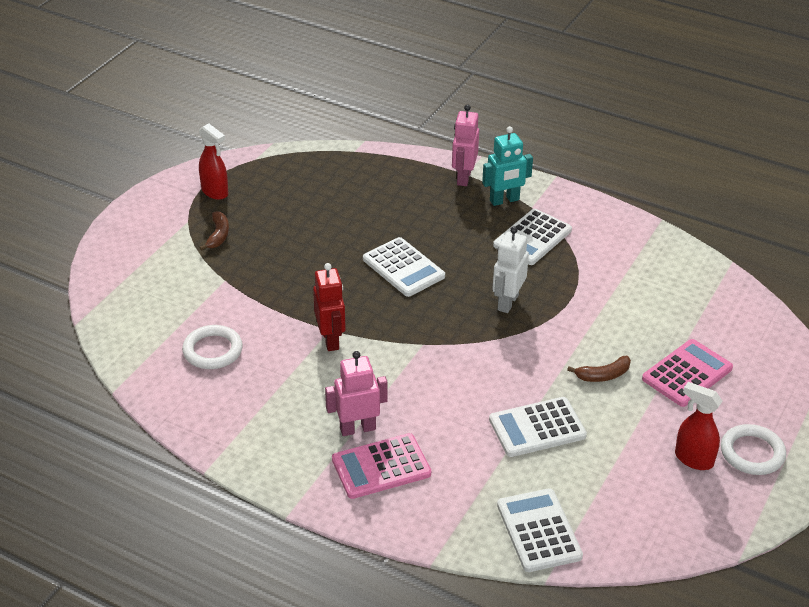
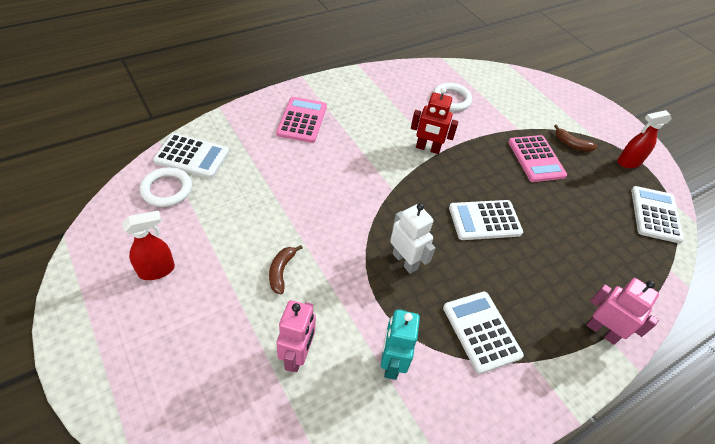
camera: 115 degrees right, 10 degrees up
pink robot [325,351,388,436] -> pink robot moved to [276,300,316,372]
turquoise robot [482,126,533,206] -> turquoise robot moved to [381,309,420,380]
white calculator [489,397,587,457] -> white calculator moved to [631,186,684,243]
pink calculator [642,339,733,407] -> pink calculator moved to [508,135,567,182]
white ring [721,424,786,475] -> white ring moved to [140,167,192,207]

